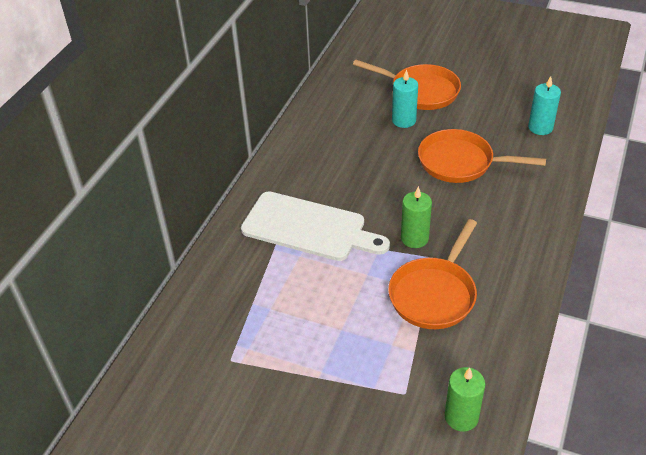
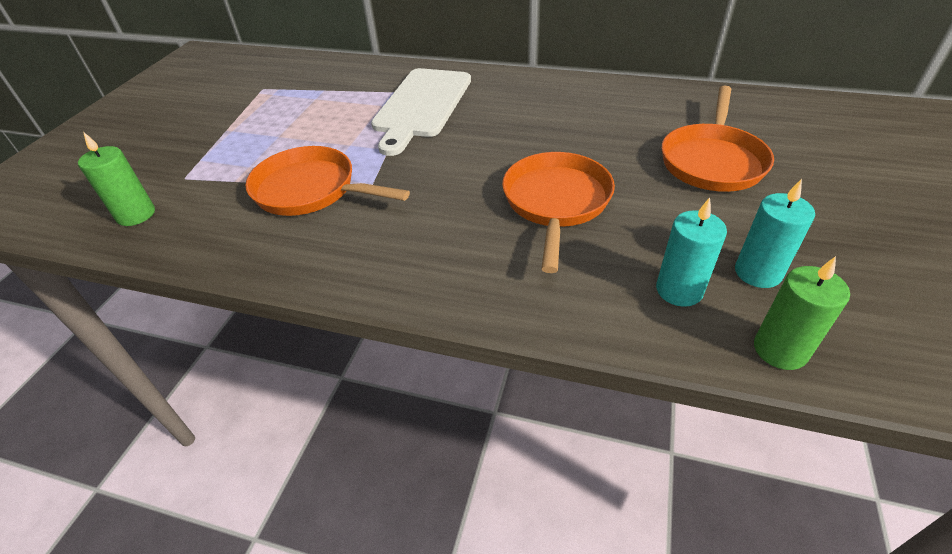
camera: 85 degrees right, 0 degrees up
turquoise candle [392,69,418,128] -> turquoise candle moved to [735,179,815,288]
green candle [401,186,432,248] -> green candle moved to [754,256,850,370]

